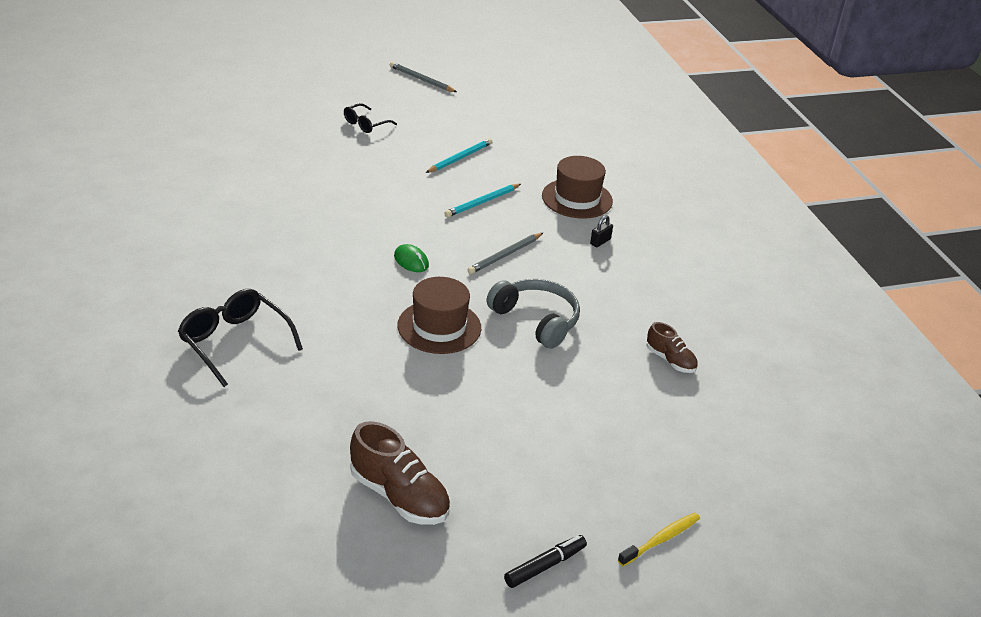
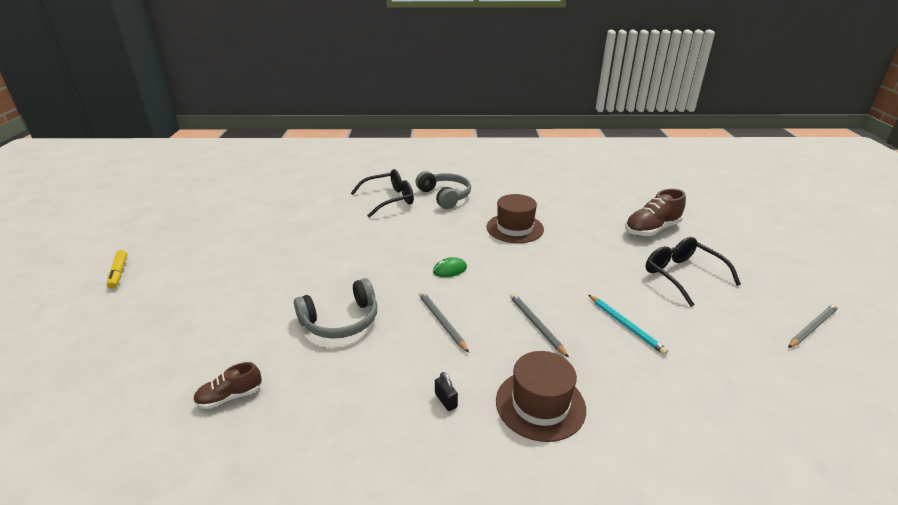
camera: 110 degrees right, 5 degrees down
black glasses [344,103,397,133] -> black glasses [646,237,741,307], size x1.69
brown shoe [350,421,451,525] -> brown shoe moved to [625,189,686,236]
brown hat [397,277,481,354] -> brown hat moved to [487,194,544,243]
turquoise pencil [444,184,521,217] -> grey pencil [510,293,569,358]
black marker [504,535,587,588] -> yellow marker [107,250,127,289]
yellow toothbrush [618,513,700,566] -> none
none -> grey headphones [415,171,471,209]

